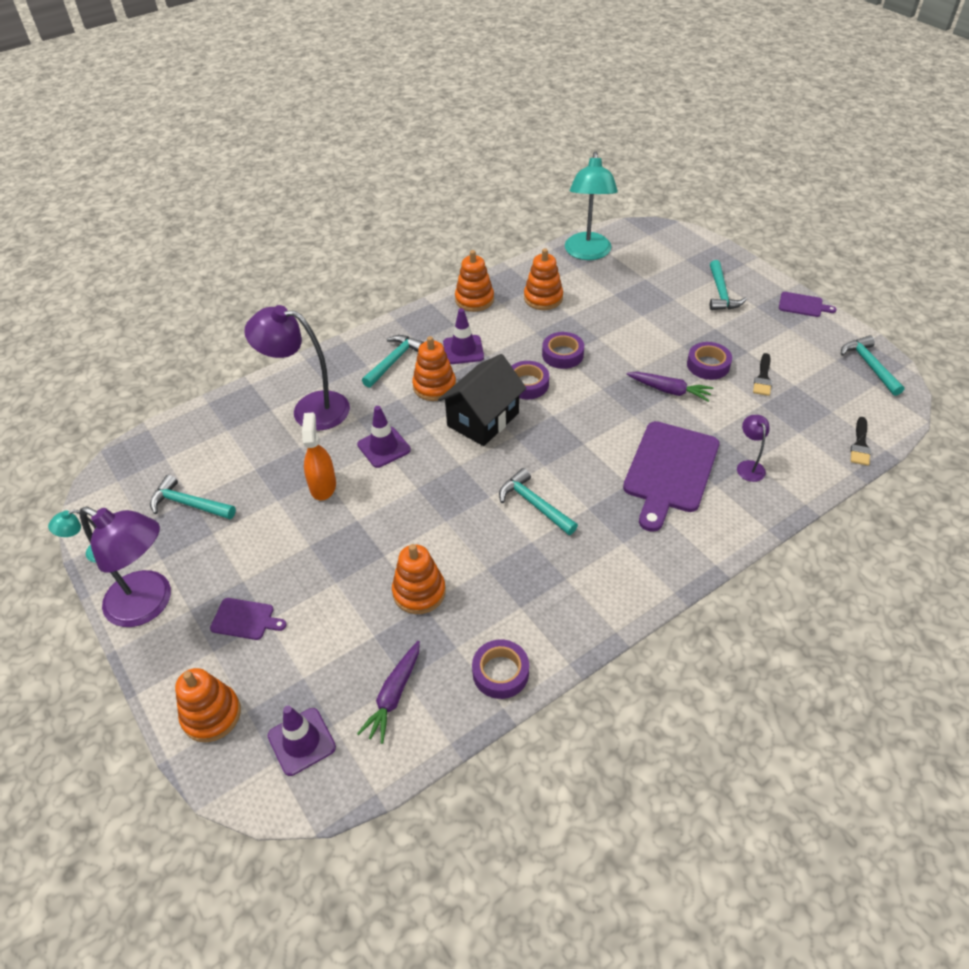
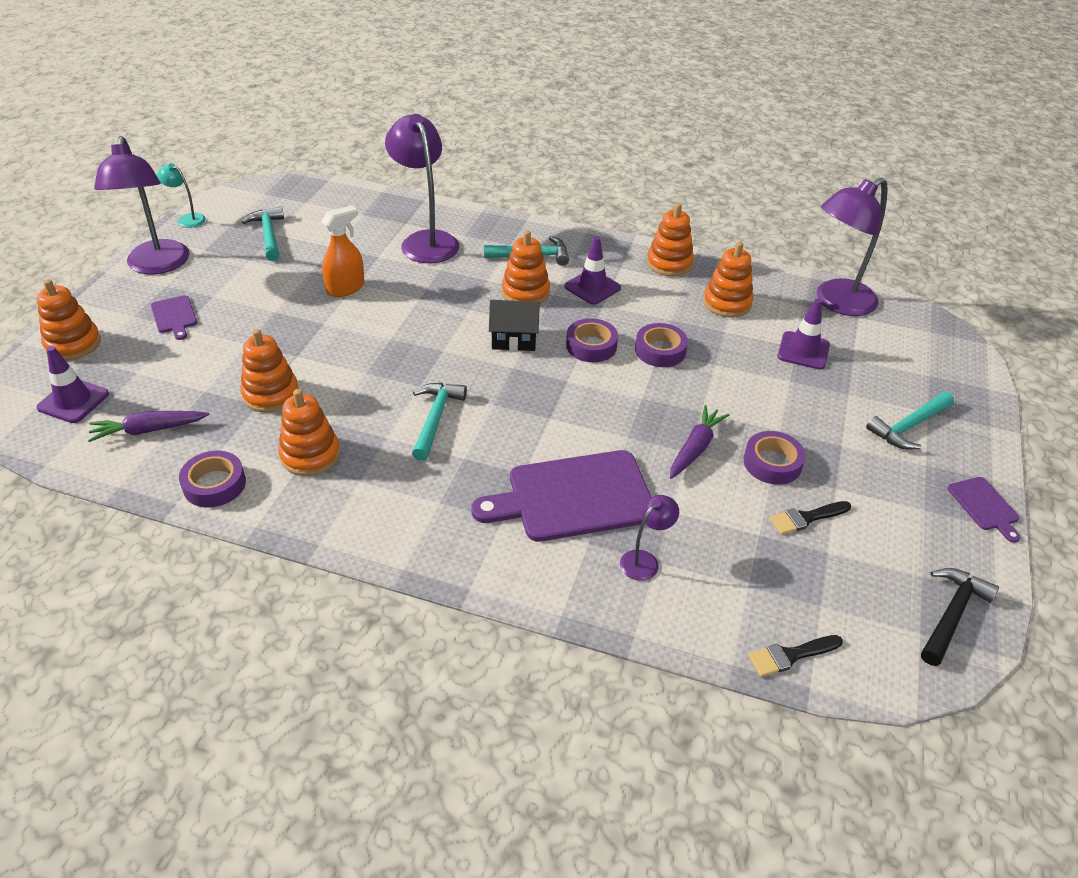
camera: 50 degrees right, 5 degrees down
purple traffic cone [357,406,411,468] -> purple traffic cone moved to [777,299,830,370]
black house [438,354,526,446] -> black house [489,300,540,351], size x0.65
turquoise lamp [565,151,618,260] -> purple lamp [817,178,888,316]
purple carrot [627,372,713,402] -> purple carrot turned 135 degrees counterclockwise [670,405,729,479]
turquoise hammer [841,335,905,396] -> black hammer [921,568,999,666]
none -> orange stacking toy [278,389,340,476]

